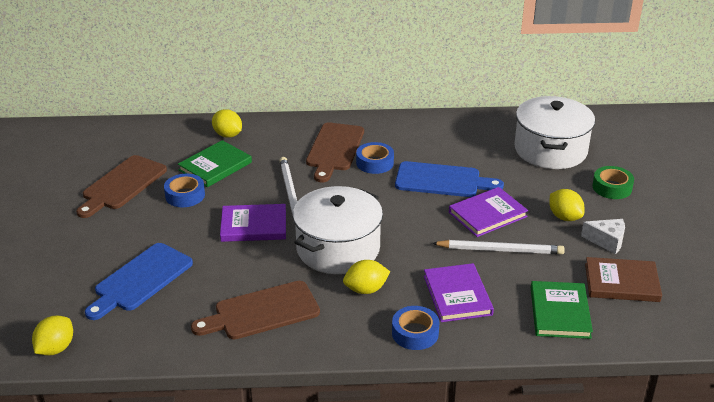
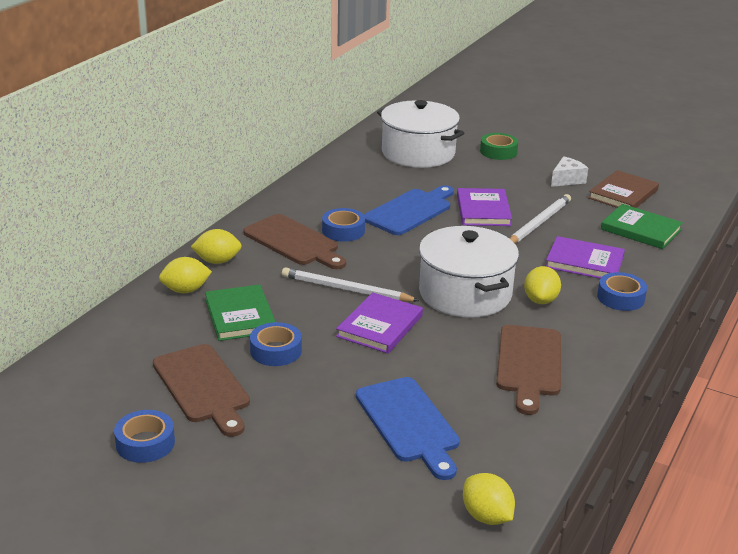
camera: 60 degrees left, 5 degrees down
yellow lemon [549,189,585,221] -> yellow lemon moved to [191,229,241,264]
none -> blue tape [114,410,175,463]

